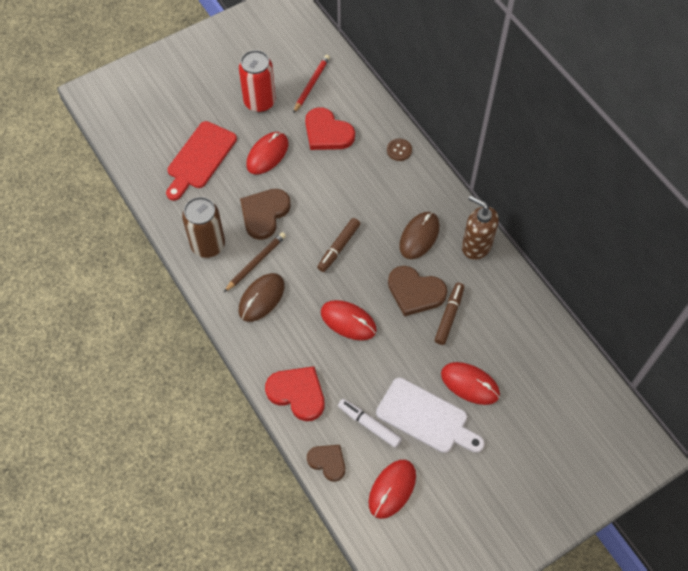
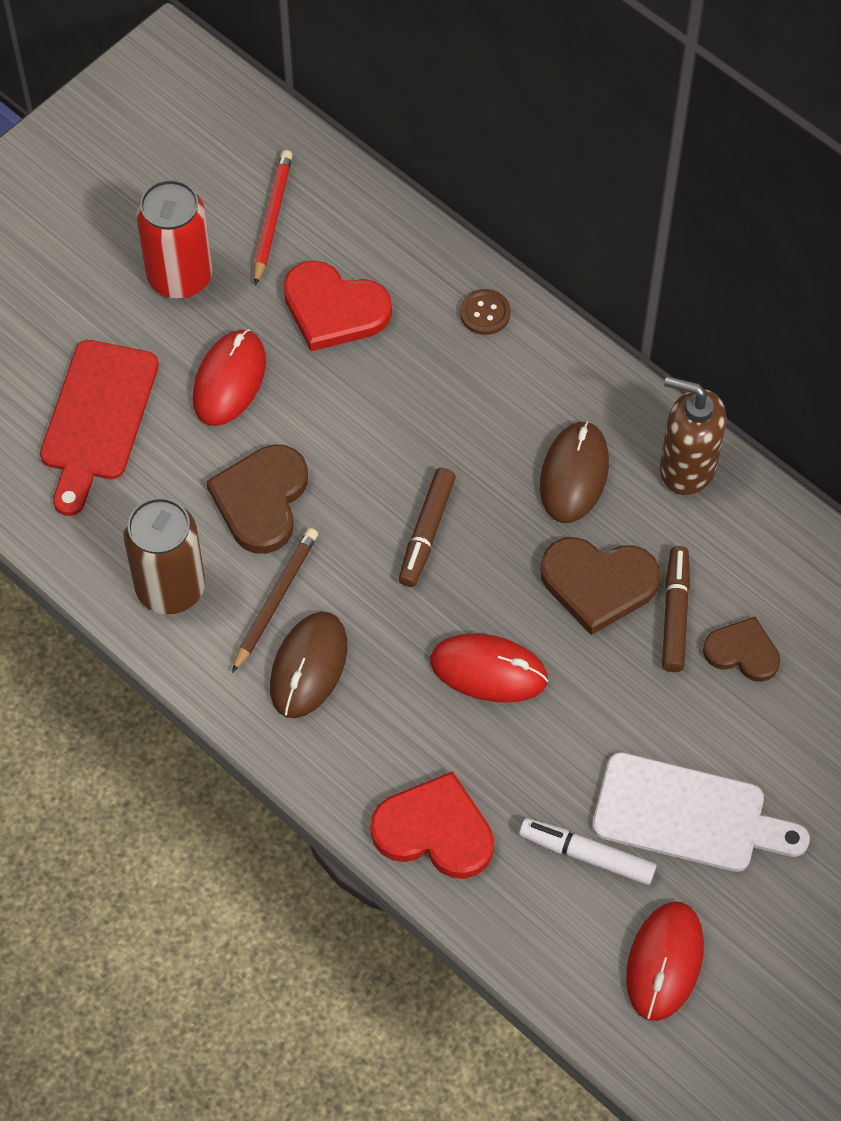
camera: 15 degrees left, 0 degrees up
brown heart [307,445,345,481] -> brown heart moved to [703,617,780,682]
red mouse [441,362,500,405] -> none

